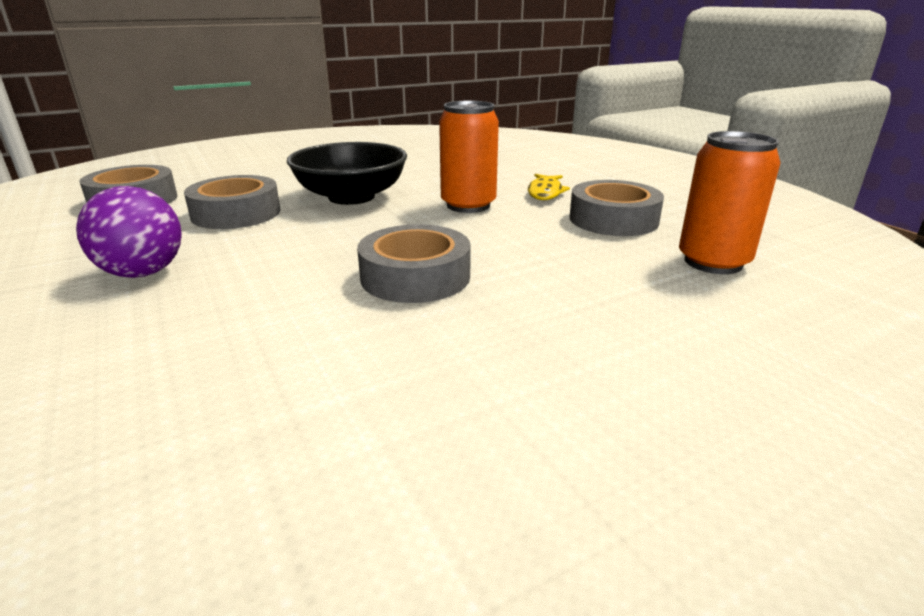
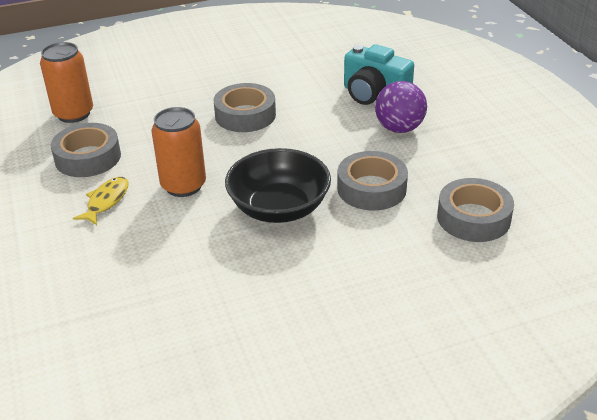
camera: 170 degrees left, 10 degrees up
none -> turquoise camera [344,44,414,105]

